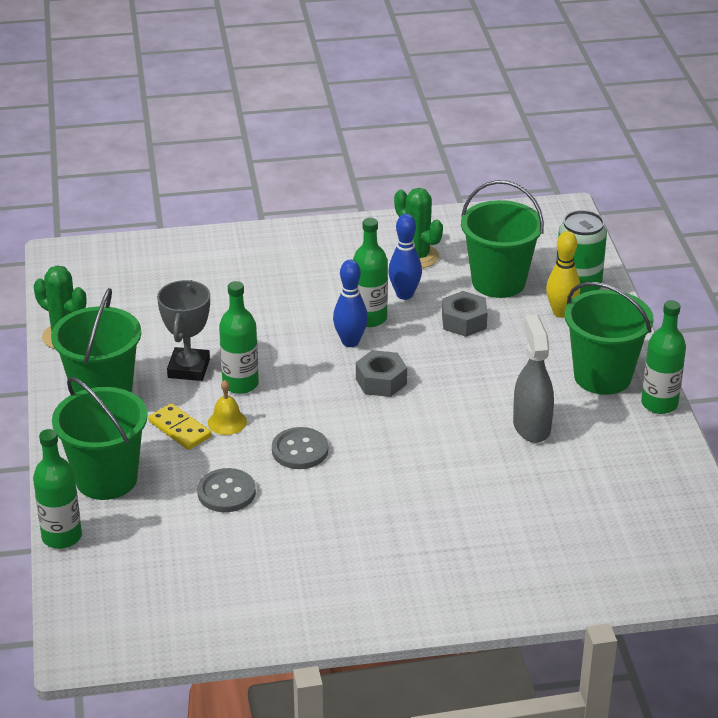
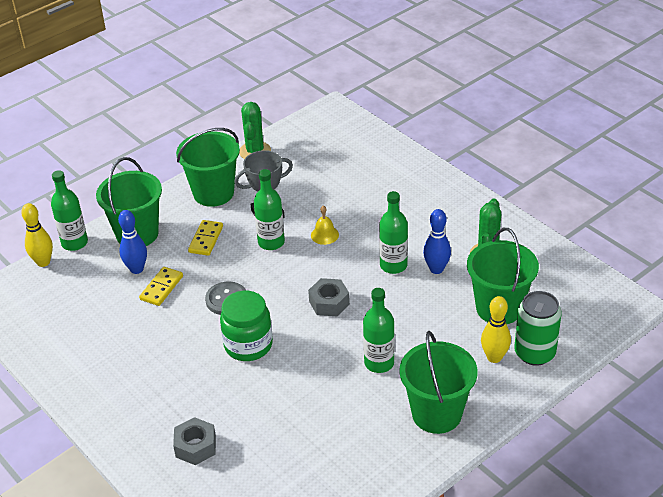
camera: 60 degrees right, 5 degrees up
grey button [197,468,256,512] -> yellow domino [139,267,183,306]
yellow bell [208,380,247,435] -> yellow bell moved to [311,206,339,245]
blue bowling pin [333,260,368,347] -> blue bowling pin moved to [118,210,147,274]
grey nut [442,291,488,337] -> grey nut moved to [173,417,216,465]
grey spray bottle [513,315,554,443] -> none
green bottle [641,300,686,414] -> green bottle moved to [363,288,395,373]
none -> yellow bowling pin [21,203,53,267]
none -> green jar [220,291,273,361]

